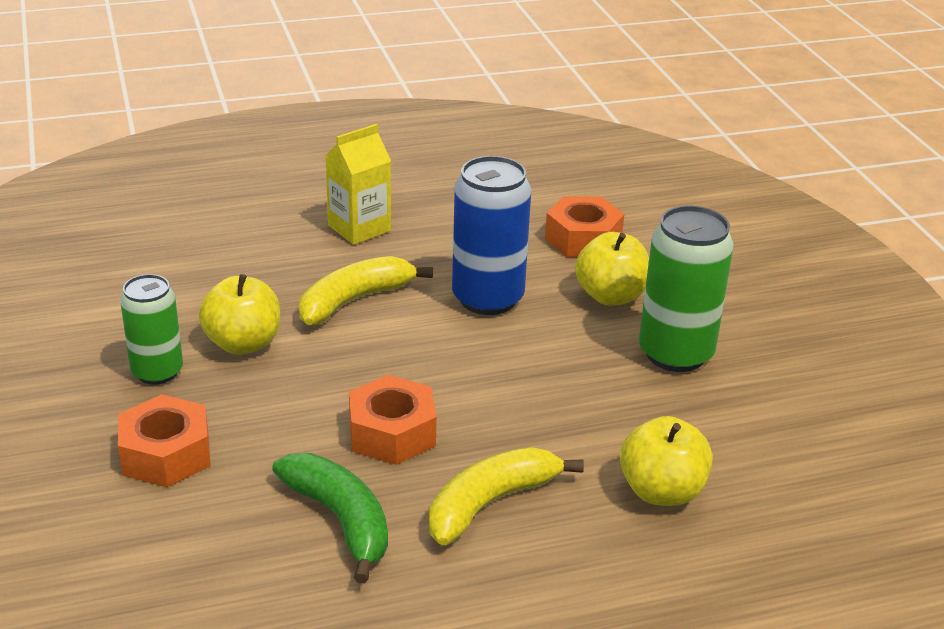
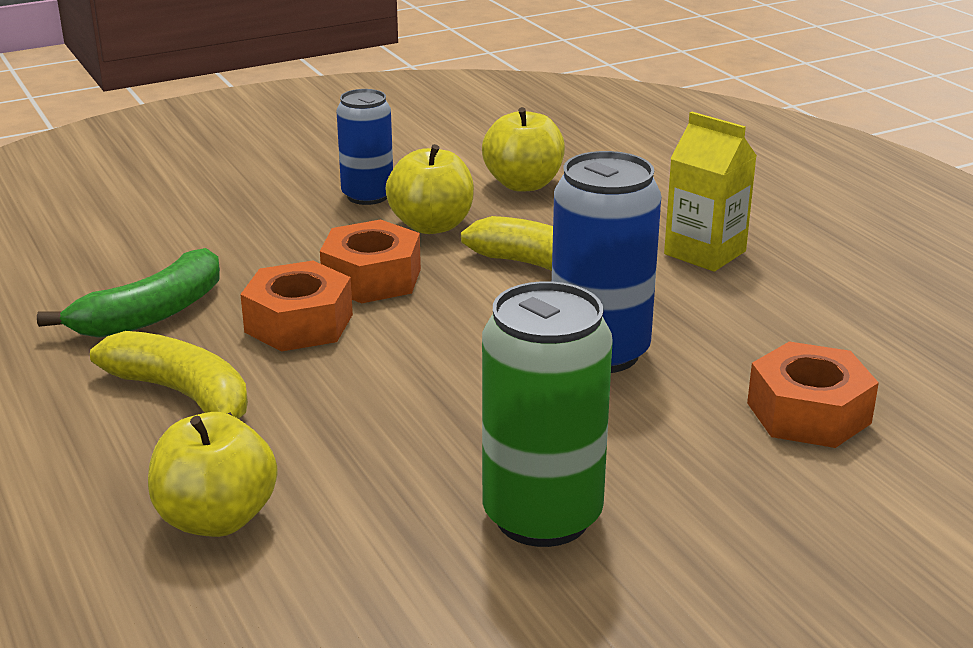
camera: 80 degrees right, 5 degrees down
orange nut [118,394,211,487] -> orange nut moved to [320,219,421,304]
green can [120,274,183,385] -> blue can [336,89,393,205]
yellow apple [575,232,649,306] -> yellow apple moved to [482,107,565,192]

